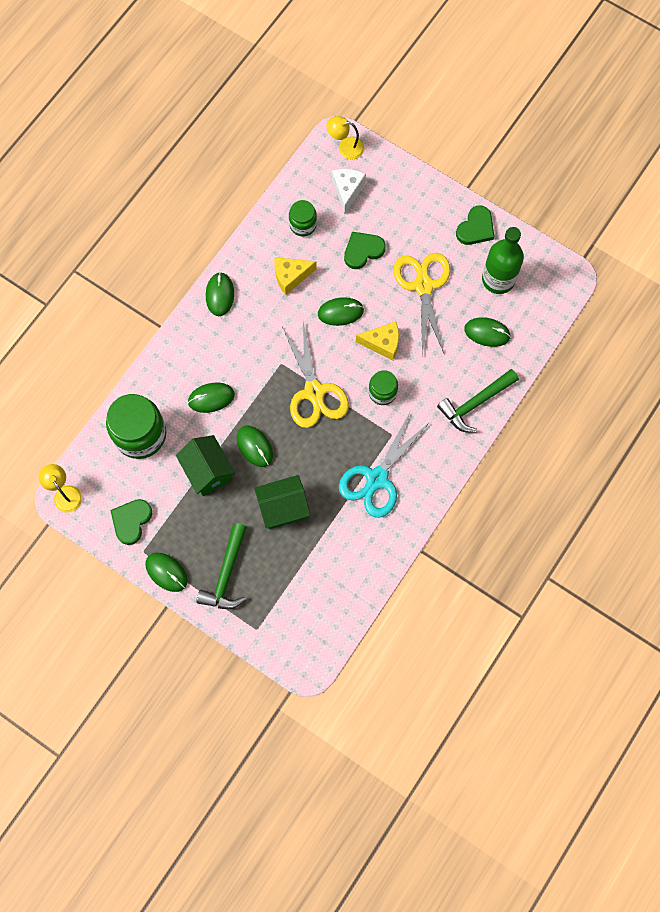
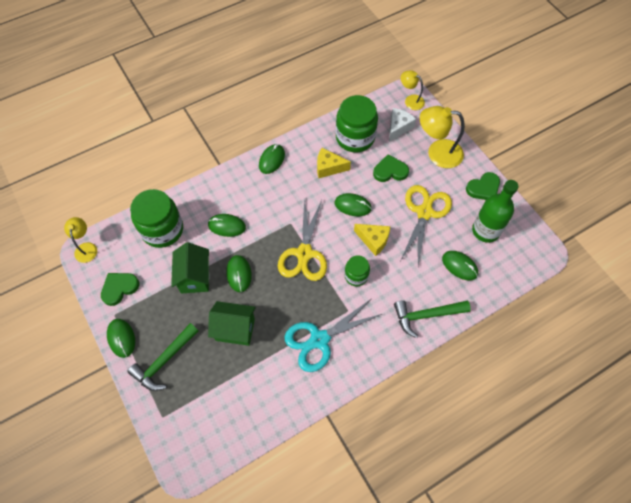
camera: 25 degrees right, 10 degrees down
green jar [289,200,317,236] -> green jar [336,95,378,152], size x1.86
none -> yellow lamp [420,106,465,168]

